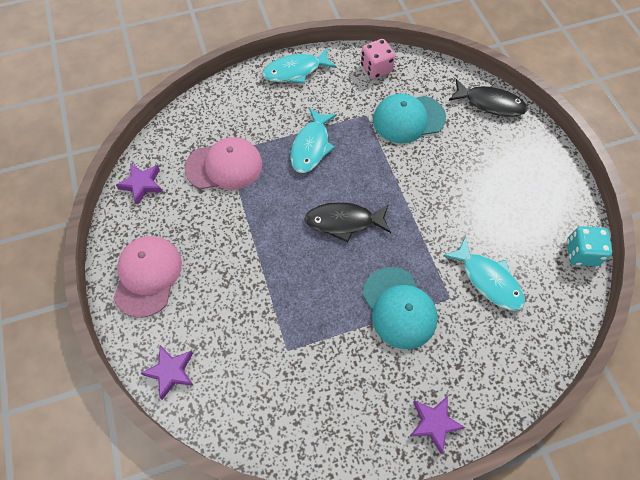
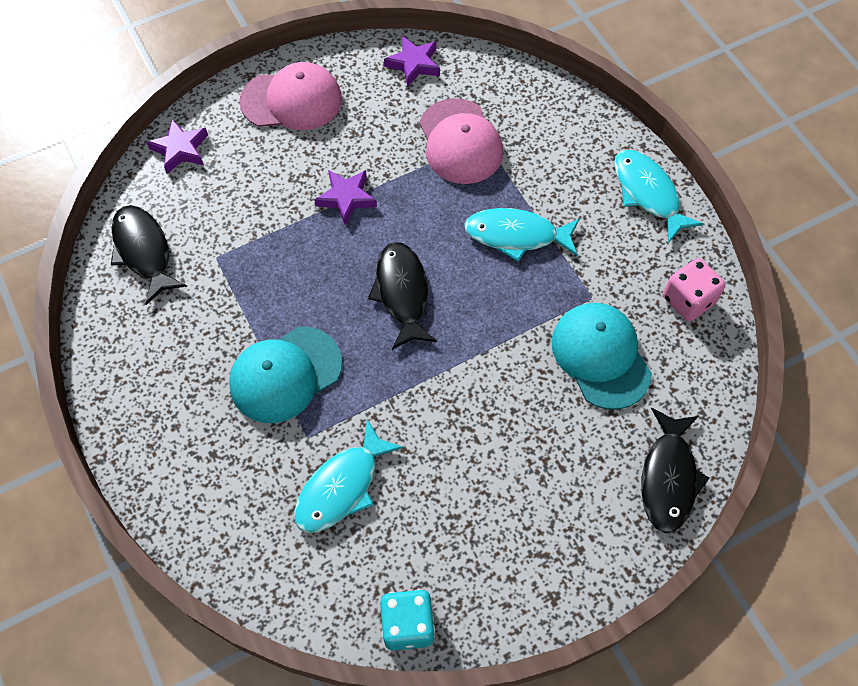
camera: 80 degrees right, 0 degrees up
purple star [409,396,465,454] -> purple star moved to [314,170,377,225]
none -> black fish [111,205,187,305]

